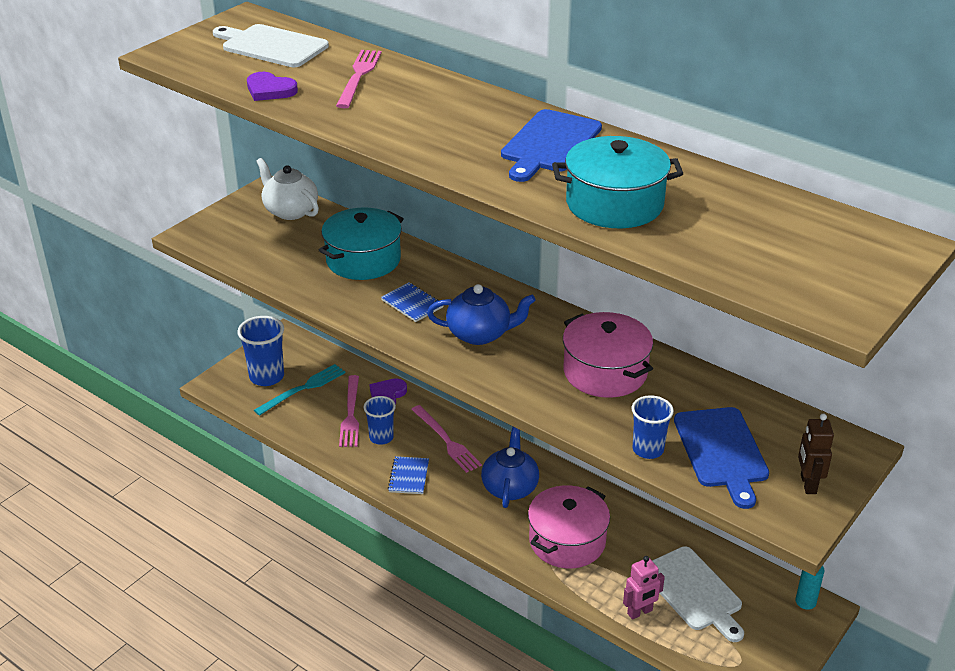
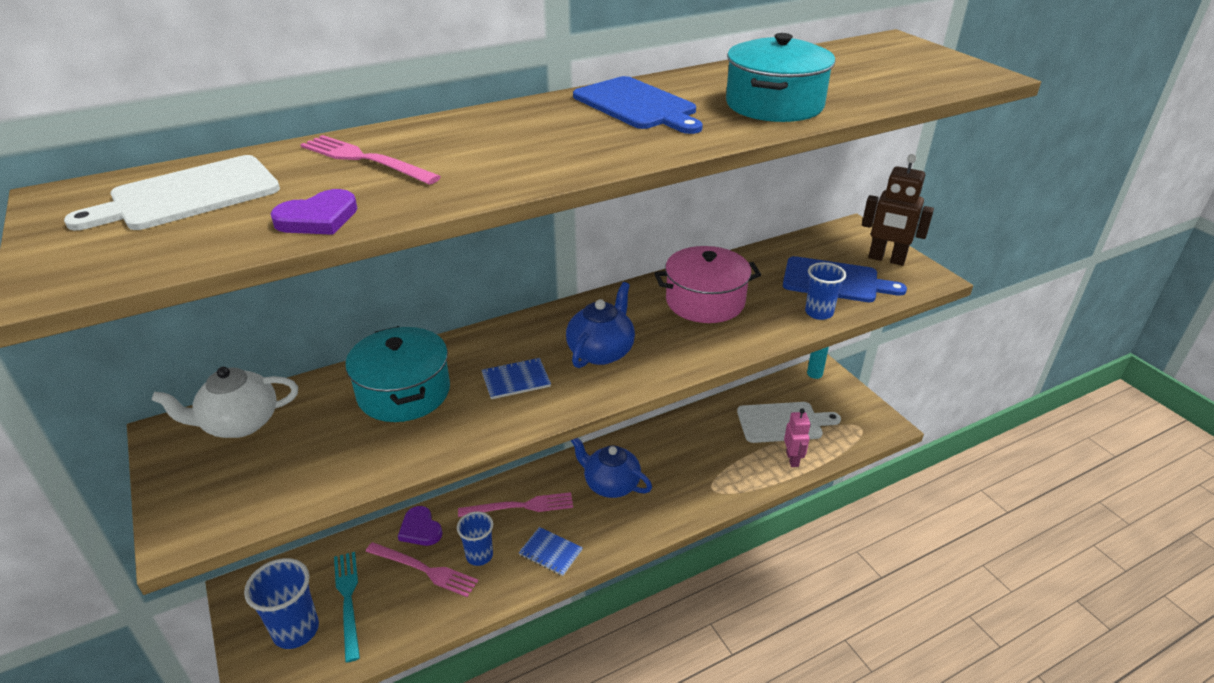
camera: 65 degrees left, 0 degrees up
pink pot [528,485,610,568] -> none
brown robot [798,413,834,494] -> brown robot [862,154,934,266], size x1.54

